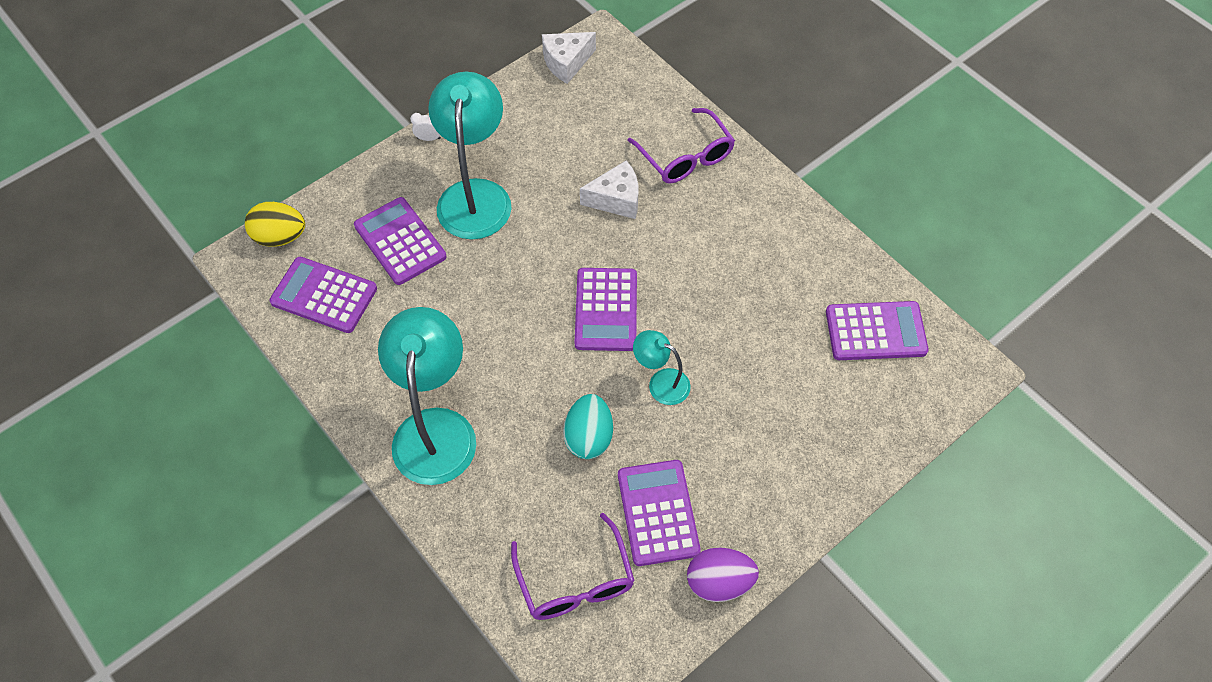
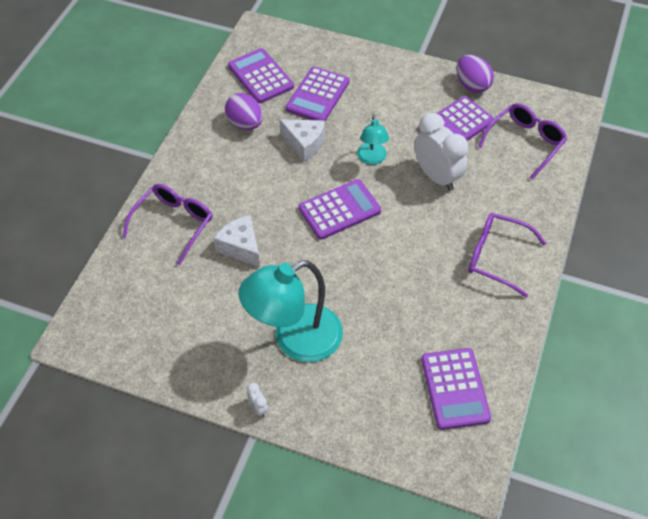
camera: 120 degrees left, 5 degrees down
yellow egg [245,202,305,246] -> none
purple calculator [354,197,447,285] -> purple calculator moved to [286,66,349,121]
turquoise lamp [378,307,476,485] -> purple glasses [468,213,546,297]
white cheese [542,32,596,84] -> white cheese moved to [279,120,325,162]
turquoise egg [563,394,613,459] -> white clock [414,113,468,191]
none -> purple egg [225,93,263,130]

